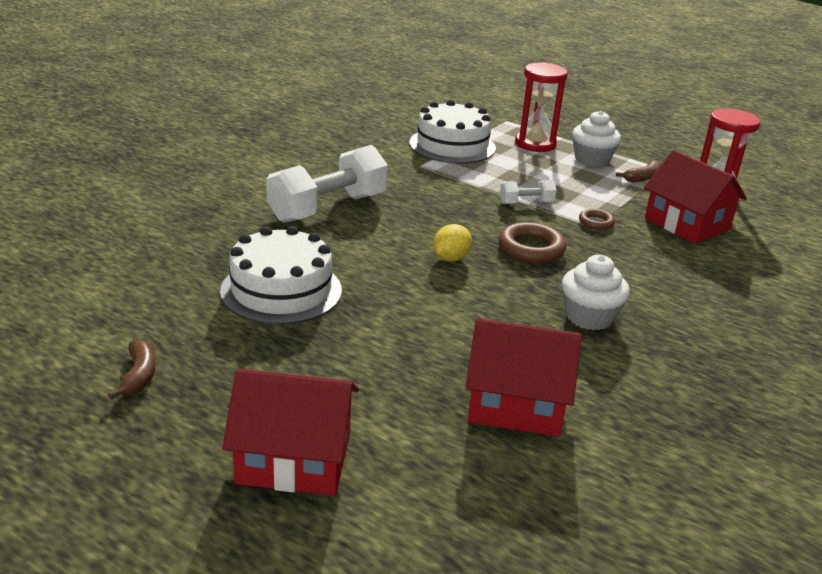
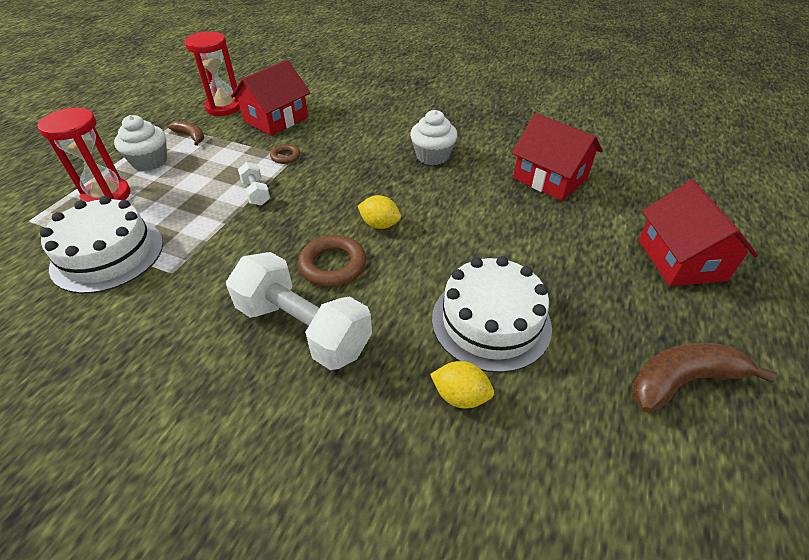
camera: 100 degrees left, 15 degrees up
brown banana [108,339,156,400] -> brown banana [632,343,777,413], size x1.73
red house [465,318,582,437] -> red house turned 45 degrees counterclockwise [512,113,603,201]
brown ring [498,222,566,263] -> brown ring moved to [298,235,366,287]
none -> yellow lemon [430,361,494,408]

